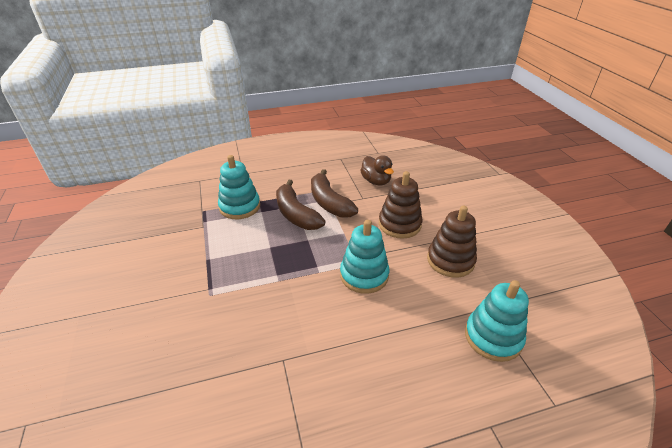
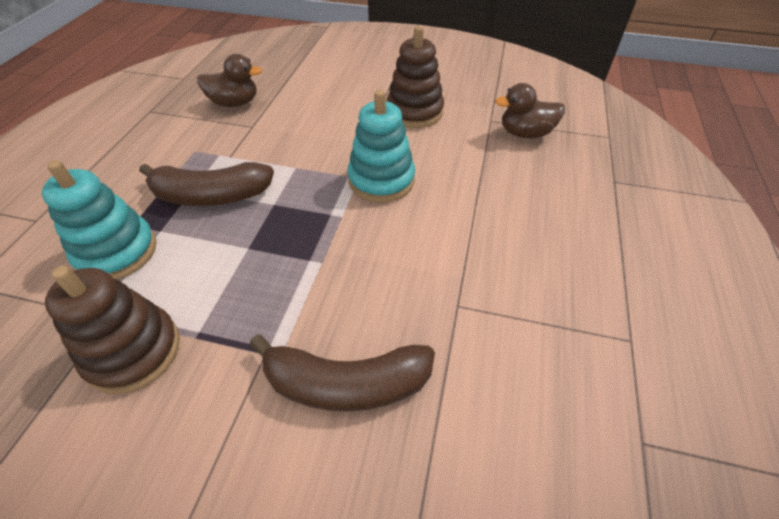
camera: 60 degrees left, 10 degrees up
brown banana [311,169,358,218] -> brown banana moved to [249,334,435,412]
brown stacking toy [379,171,423,239] -> brown stacking toy moved to [45,266,180,394]
turquoise stacking toy [465,280,529,362] -> brown duck [495,83,565,138]

